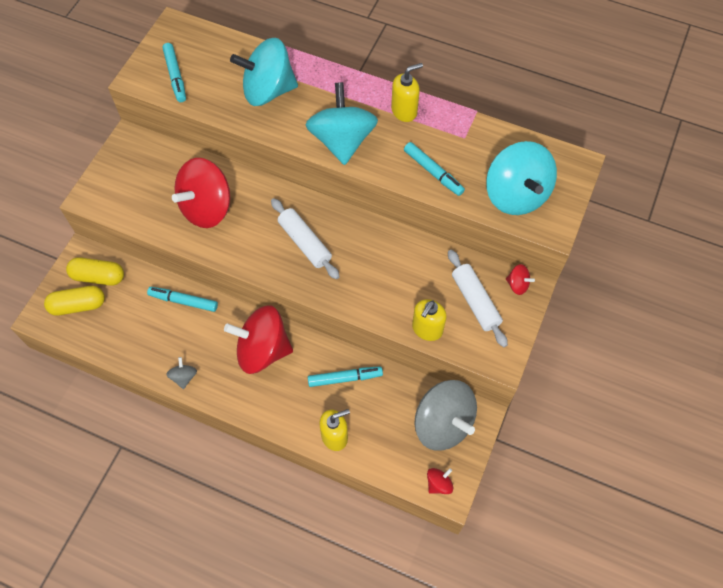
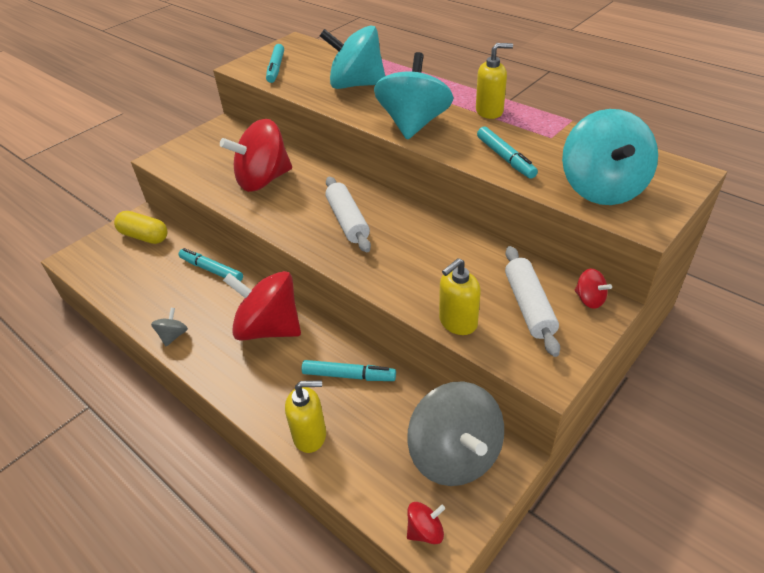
camera: 20 degrees right, 20 degrees down
yellow capsule [44,286,105,316] -> none

